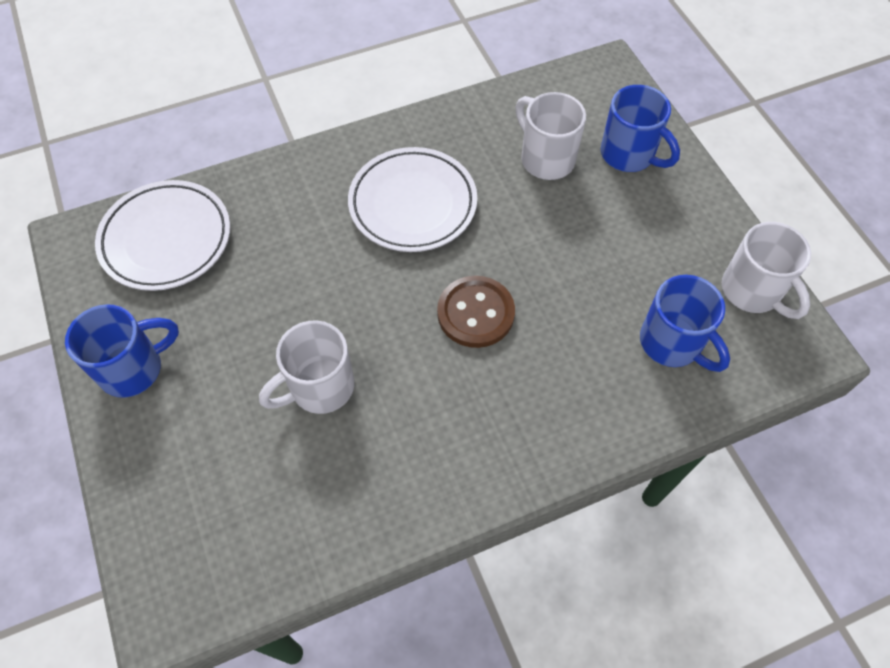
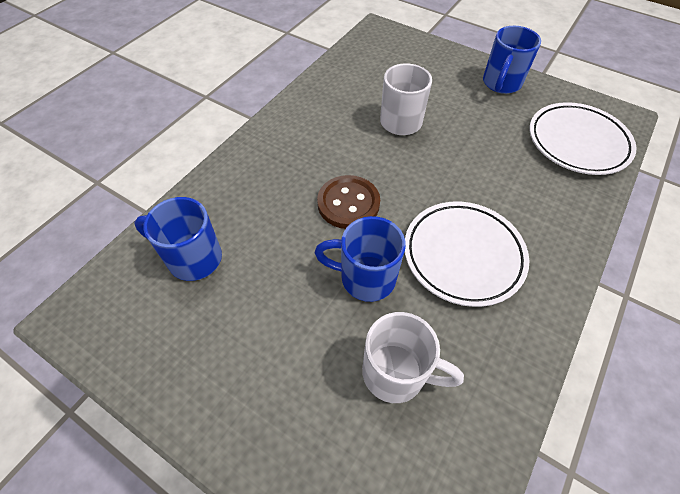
camera: 145 degrees right, 5 degrees down
blue mug [601,85,680,172] -> blue mug moved to [315,216,406,302]
white mug [722,222,811,319] -> none

